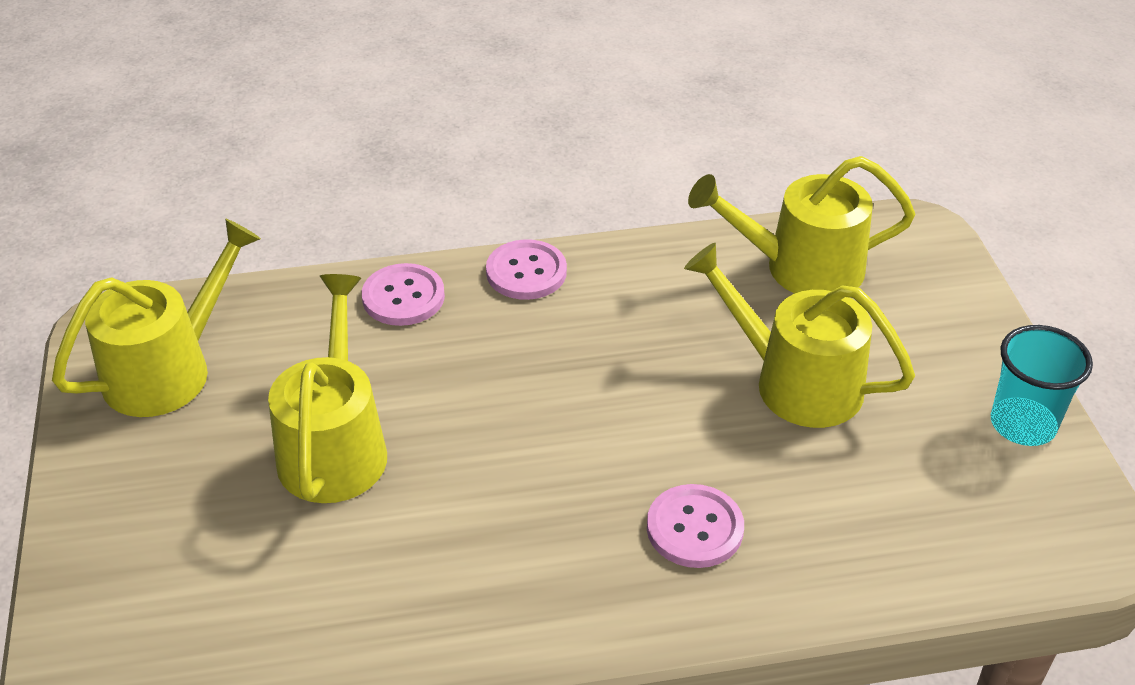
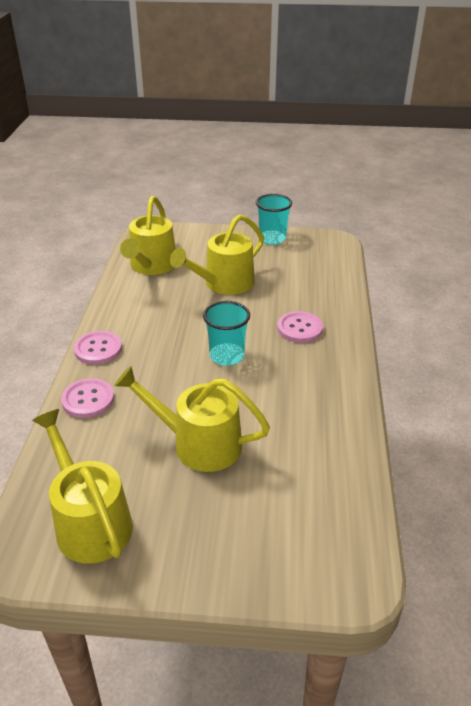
camera: 75 degrees left, 5 degrees down
none -> turquoise cup [203,301,250,366]

